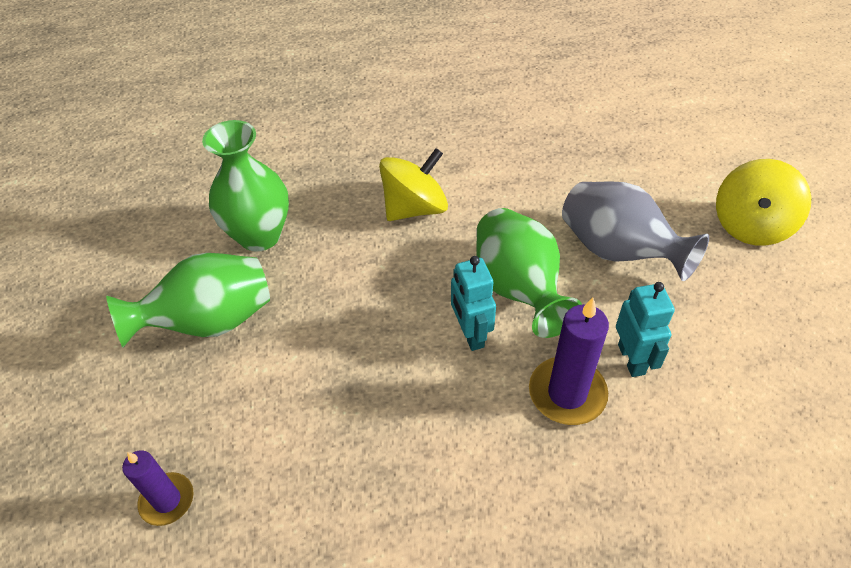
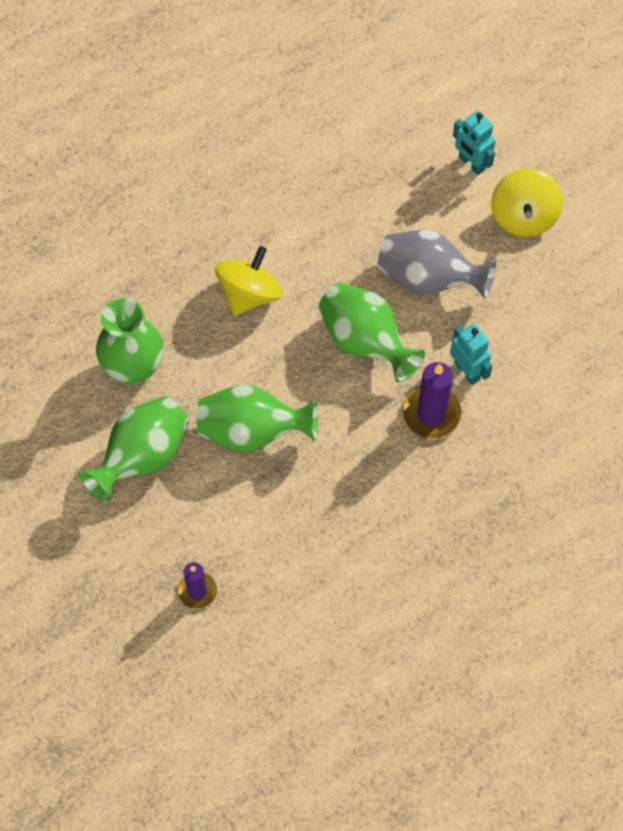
camera: 25 degrees left, 15 degrees up
turquoise robot [451,256,496,351] -> turquoise robot moved to [453,111,496,175]
none -> green vase [197,384,318,453]

